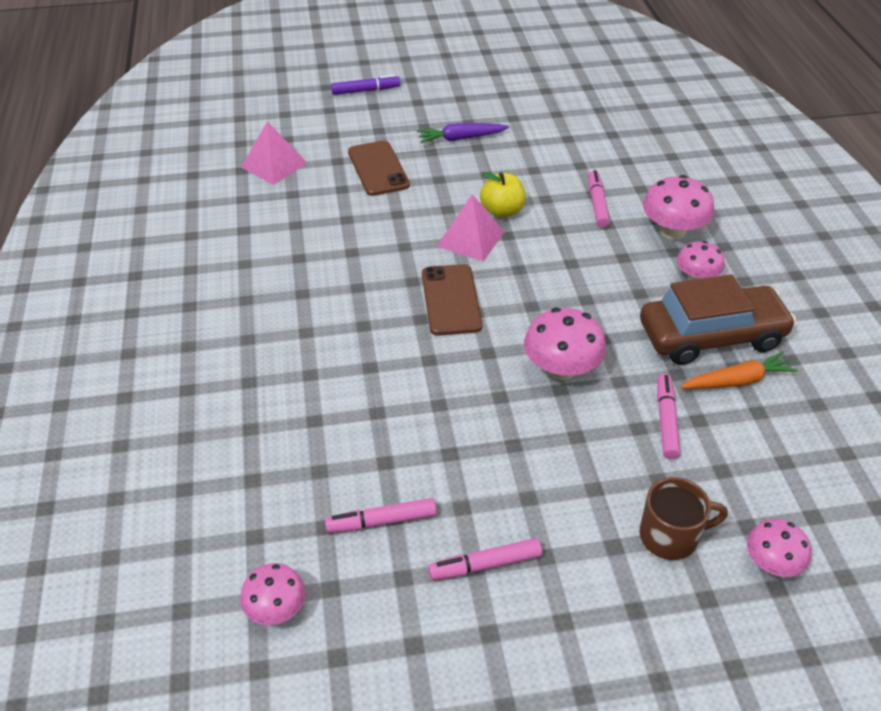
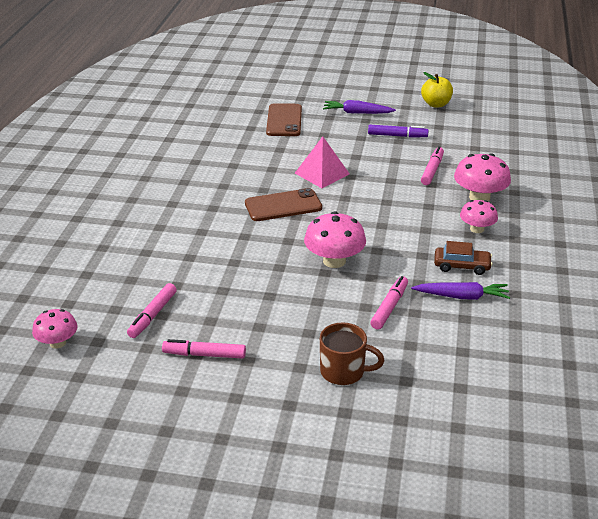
camera: 20 degrees right, 10 degrees down
pink pyramid [241,121,307,185] -> none
pink marker [325,498,436,533] -> pink marker turned 75 degrees counterclockwise [127,283,177,338]
purple marker [331,74,401,95] -> purple marker moved to [368,125,428,138]
brown phone [422,264,482,336] -> brown phone turned 60 degrees clockwise [245,188,322,221]
yellow apple [480,172,526,218] -> yellow apple moved to [421,72,453,107]
brown car [640,274,796,365] -> brown car [434,241,493,275], size x0.49
orange carrot [681,352,798,389] -> purple carrot [411,282,510,300]
pink mushroom [747,519,811,577] -> none

